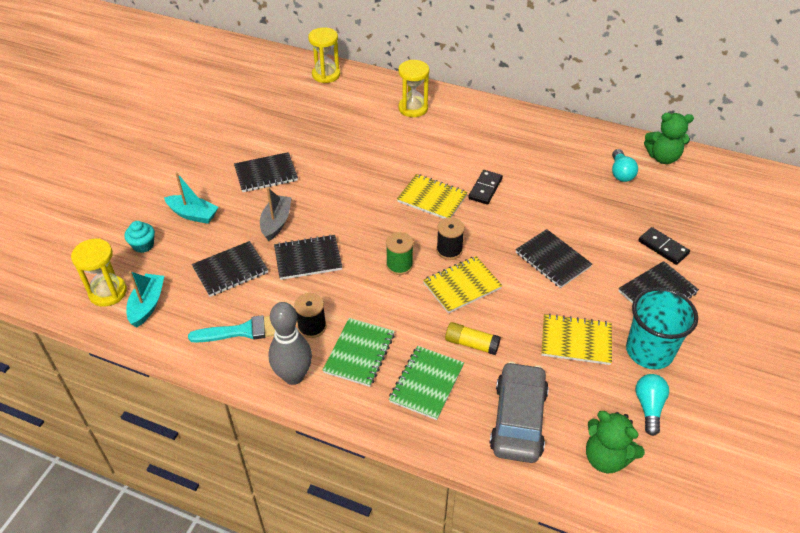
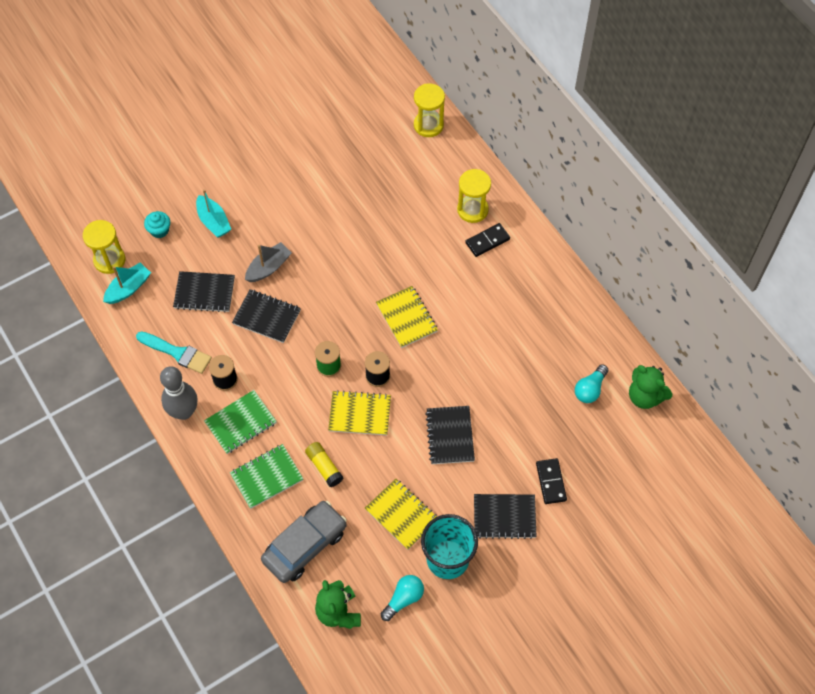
camera: 35 degrees right, 15 degrees up
black notebook [234,152,298,192] -> none
black domino [468,170,503,205] -> black domino moved to [465,223,510,257]

